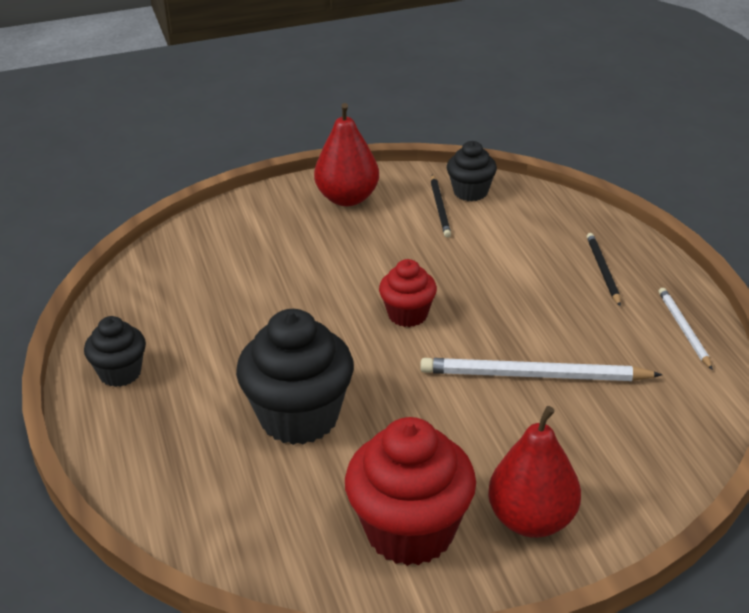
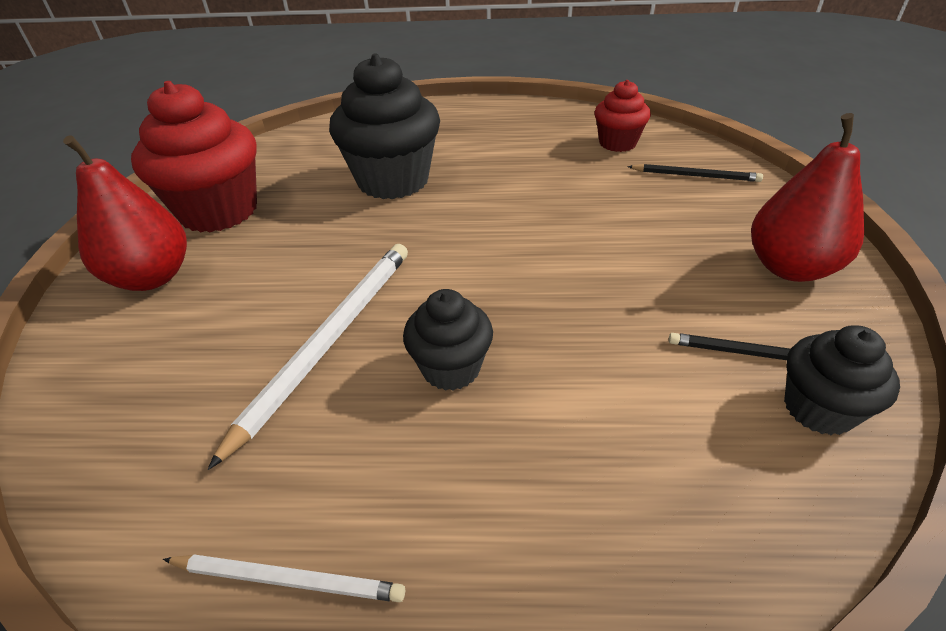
camera: 110 degrees right, 5 degrees up
black cupcake [84,316,146,387] -> black cupcake moved to [403,289,493,391]
red cupcake [379,259,437,327] -> red cupcake moved to [595,80,651,152]
black pencil [587,233,621,306] -> black pencil moved to [627,164,763,182]

